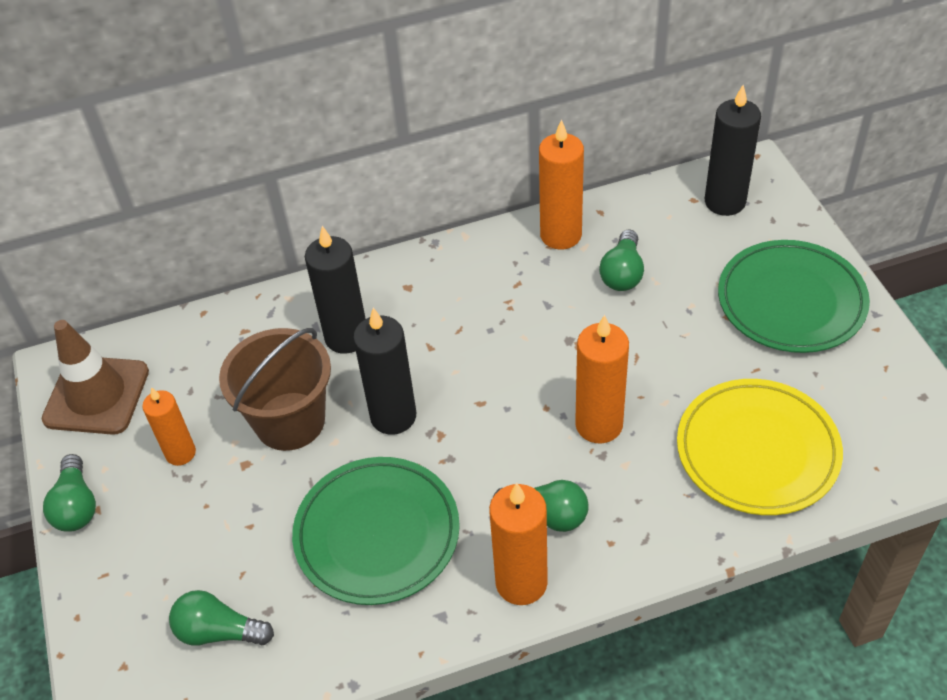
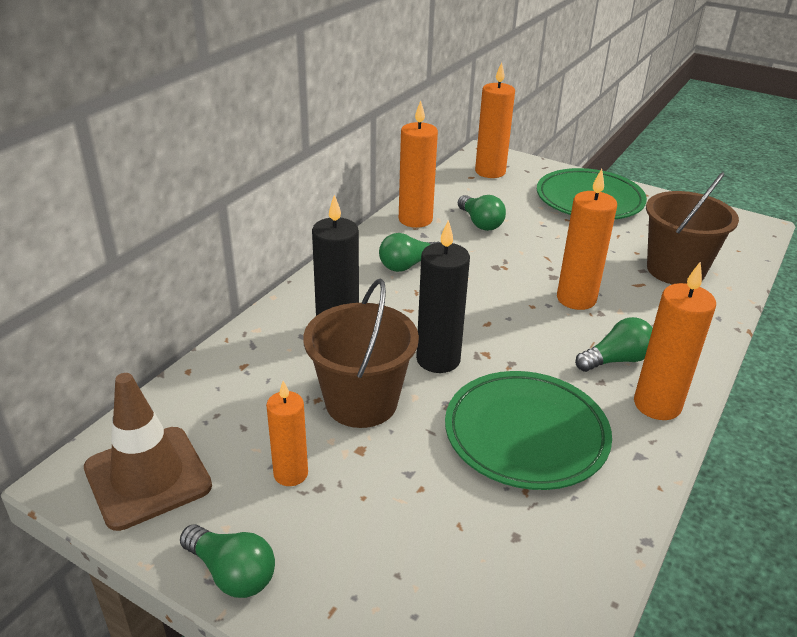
camera: 45 degrees left, 15 degrees down
green light bulb [169,590,274,646] -> green light bulb moved to [379,233,440,272]
yellow plate [677,379,843,515] -> brown bucket [646,172,739,284]
black candle [705,85,761,216] -> orange candle [475,62,515,178]

